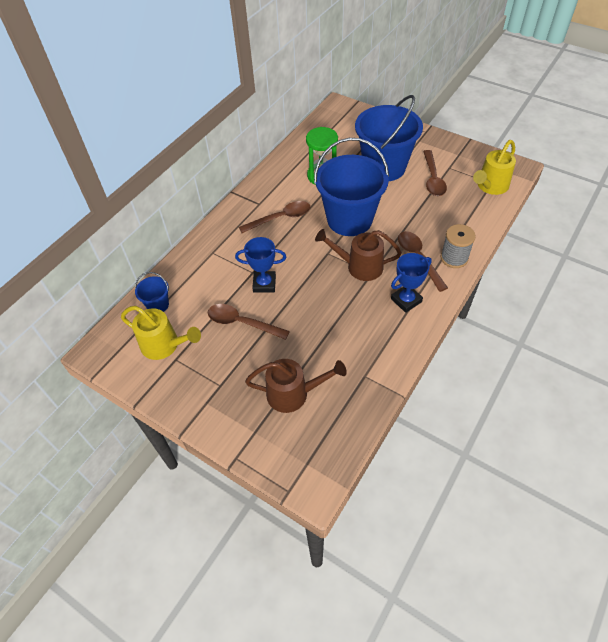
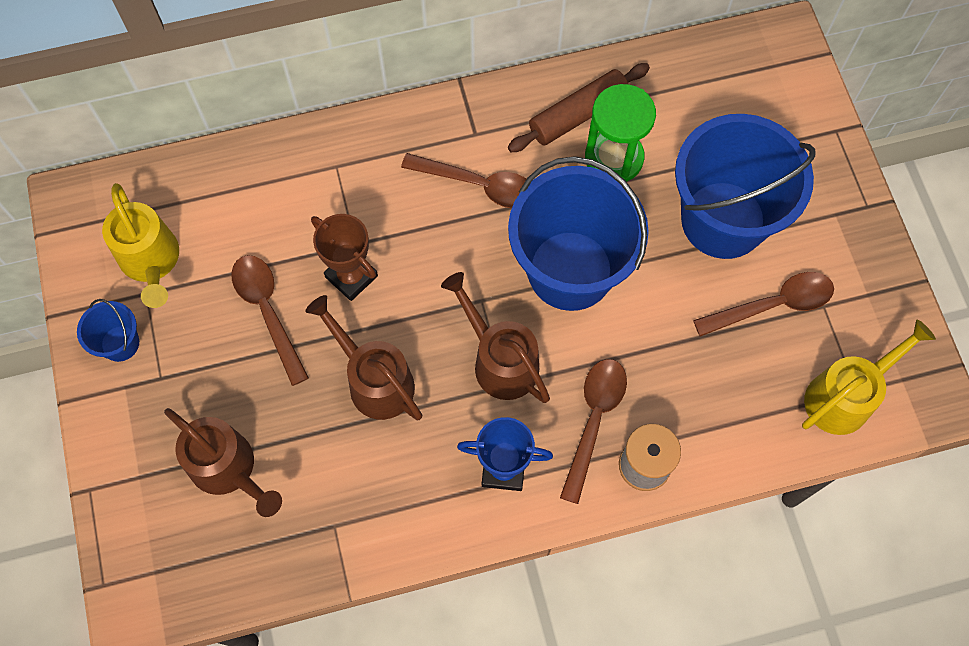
camera: 40 degrees right, 15 degrees up
blue bucket [135,272,169,312] -> blue bucket moved to [77,299,139,362]
blue trophy [235,237,286,293] -> brown trophy [311,214,378,301]
brown spoon [423,150,447,196] -> brown spoon turned 150 degrees counterclockwise [693,272,834,337]
yellow watering can [473,140,516,195] -> yellow watering can turned 150 degrees clockwise [802,319,936,435]
none -> brown watering can [305,295,422,420]
none -> brown rolling pin [508,63,650,152]

